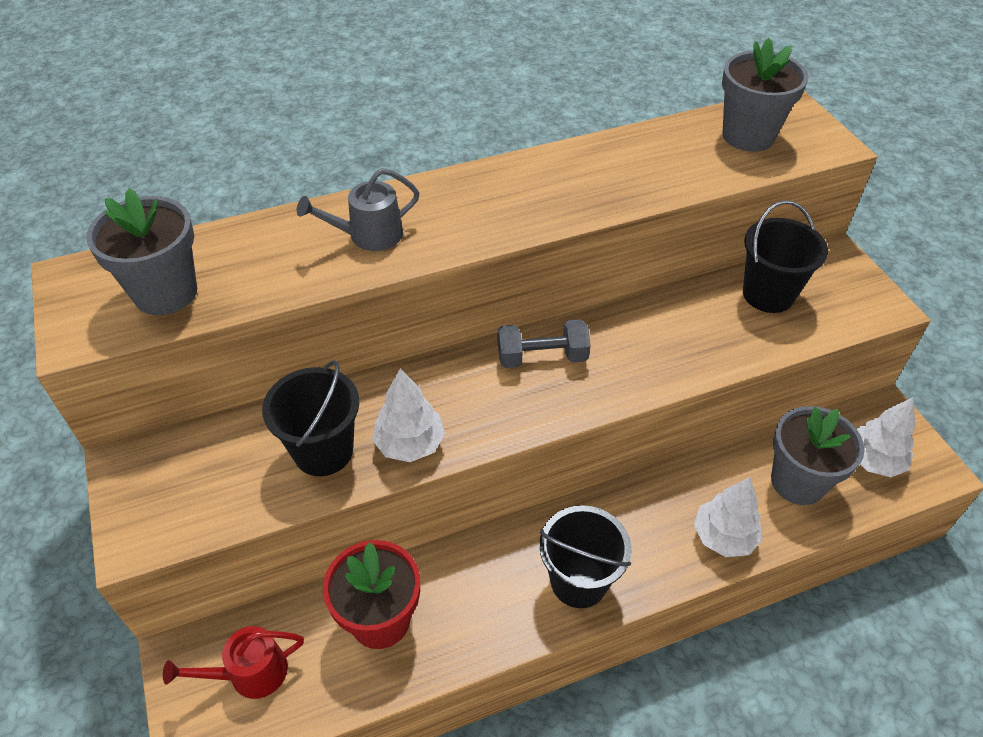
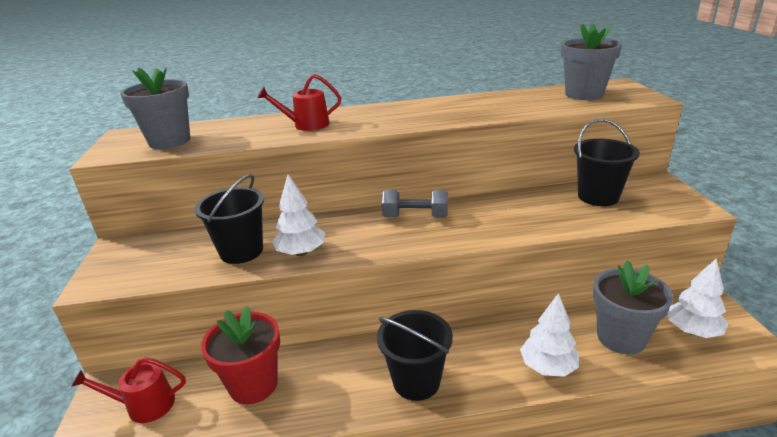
camera: 15 degrees right, 20 degrees down
grey watering can [297,168,420,251] -> red watering can [257,74,341,131]

